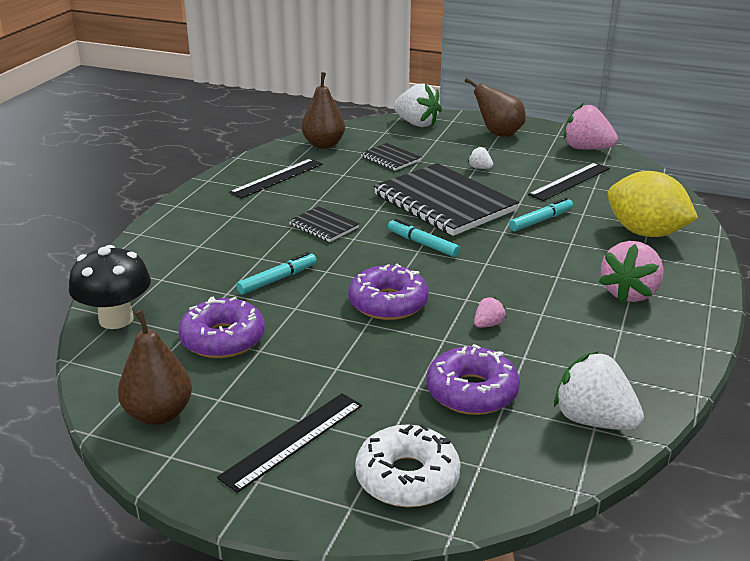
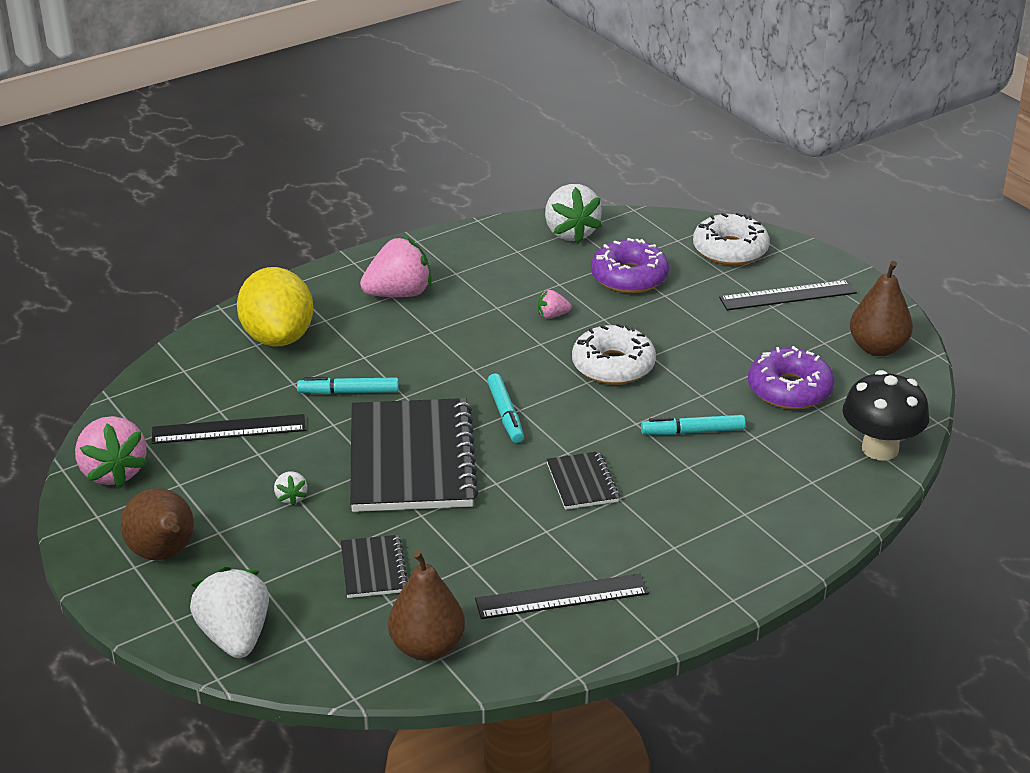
camera: 145 degrees left, 5 degrees up
purple donut [348,264,429,320] -> white donut [572,324,656,385]

